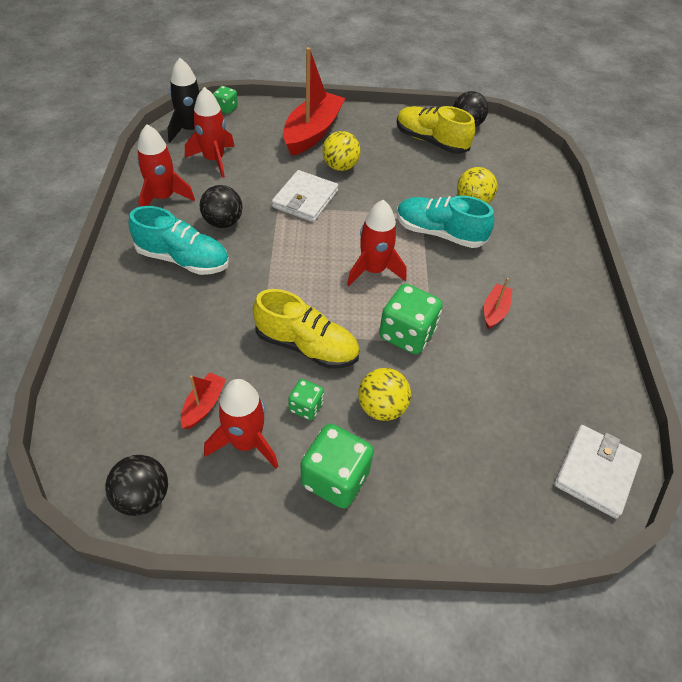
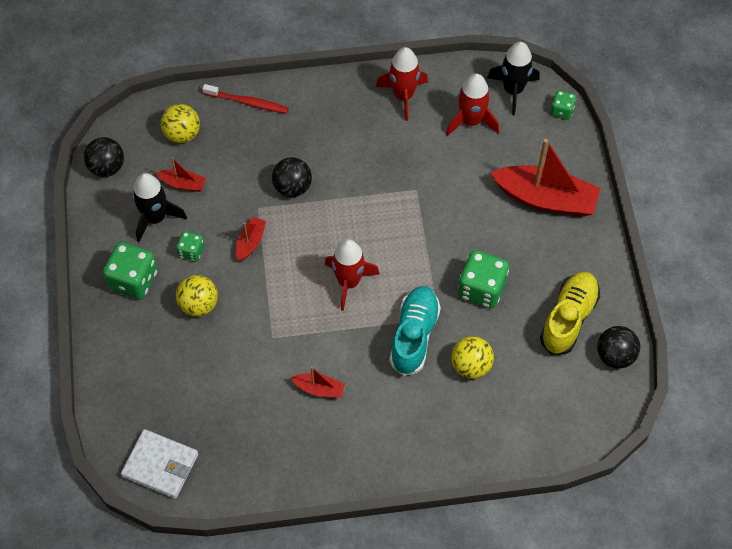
camera: 85 degrees right, 10 degrees up
turquoise shoe [128,206,229,275] -> none
black ball [200,185,242,228] -> black ball moved to [272,157,312,197]
red rocket [204,379,278,469] -> black rocket [132,173,187,242]
yellow shoe [253,289,360,369] -> red boat [236,216,266,261]
white wallet [272,170,338,222] -> none
yellow ball [322,131,361,171] -> yellow ball moved to [161,104,200,143]
green dice [379,283,443,354] -> green dice moved to [458,250,509,309]
none -> red toothbrush [202,84,289,114]

